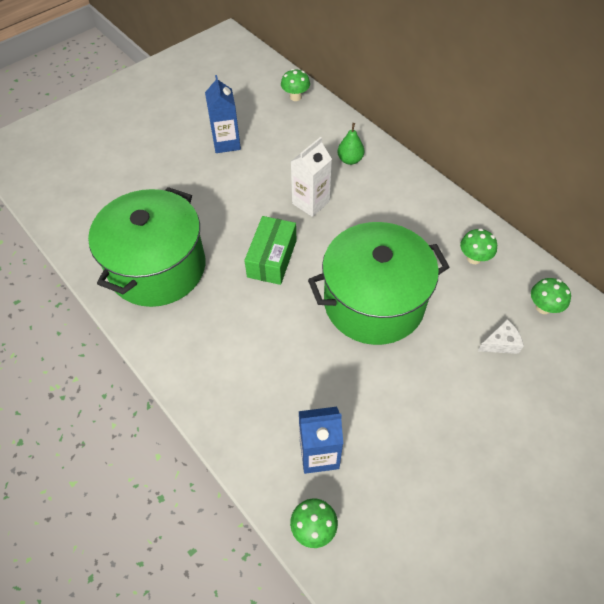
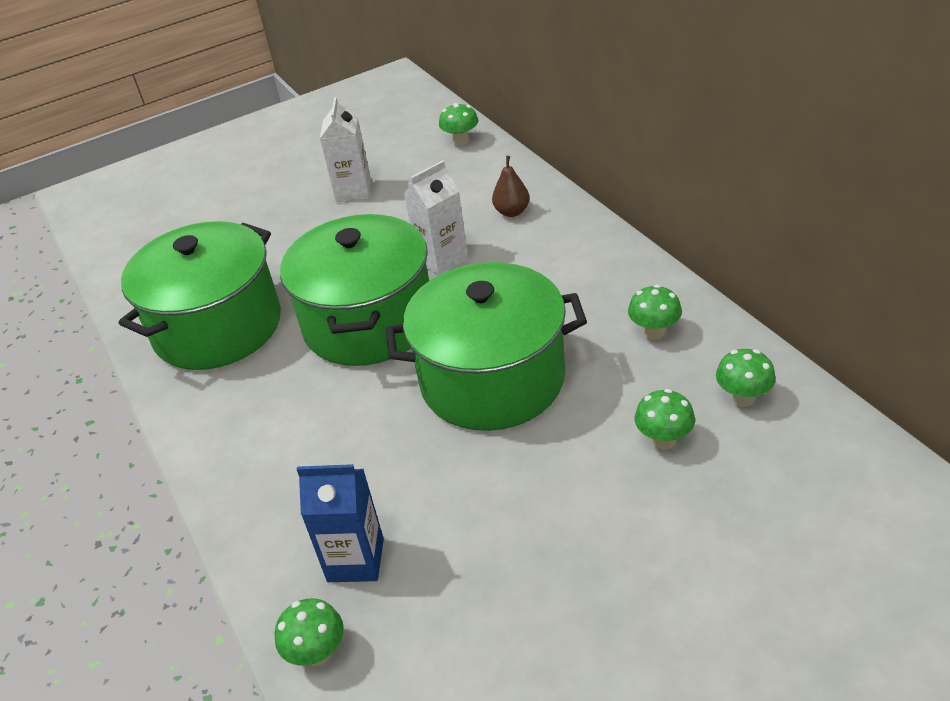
camera: 15 degrees right, 15 degrees down
blue carton [205,75,241,153] -> white carton [320,97,371,202]
green box [244,216,297,285] -> green pot [280,214,429,366]
green pear [337,123,364,165] -> brown pear [492,156,530,217]
white cheese [478,319,524,354] -> green mushroom [635,389,695,449]

